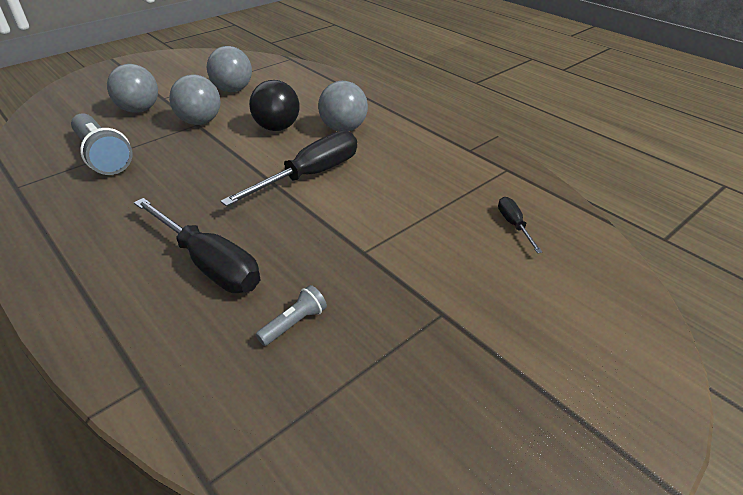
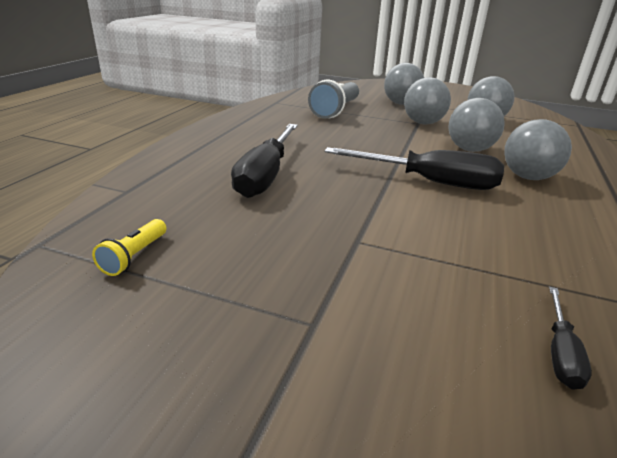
camera: 60 degrees right, 10 degrees down
black ball [249,80,300,131] -> grey ball [448,98,505,152]
grey flashlight [256,285,327,346] -> none
black screwdriver [498,197,542,253] -> black screwdriver turned 150 degrees clockwise [549,287,592,389]
none -> yellow flashlight [92,219,166,276]

